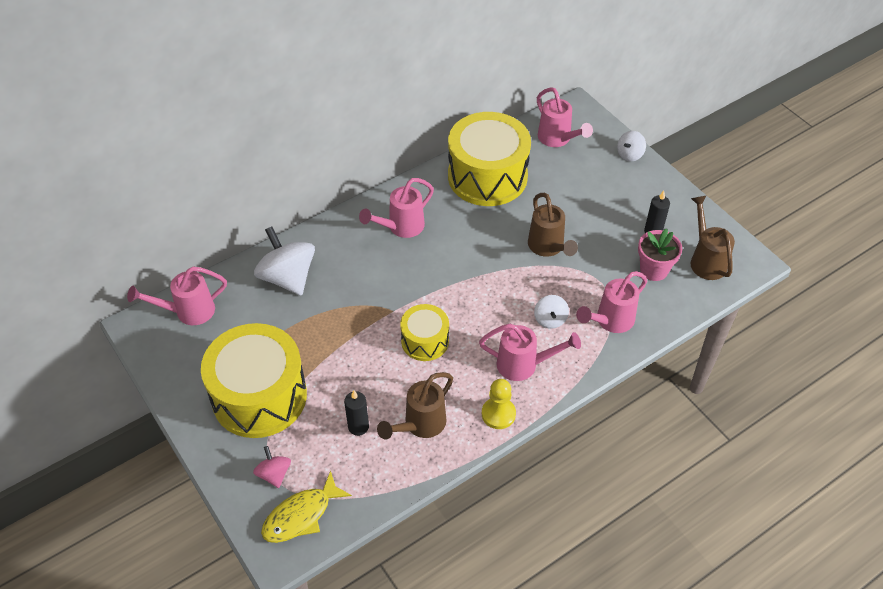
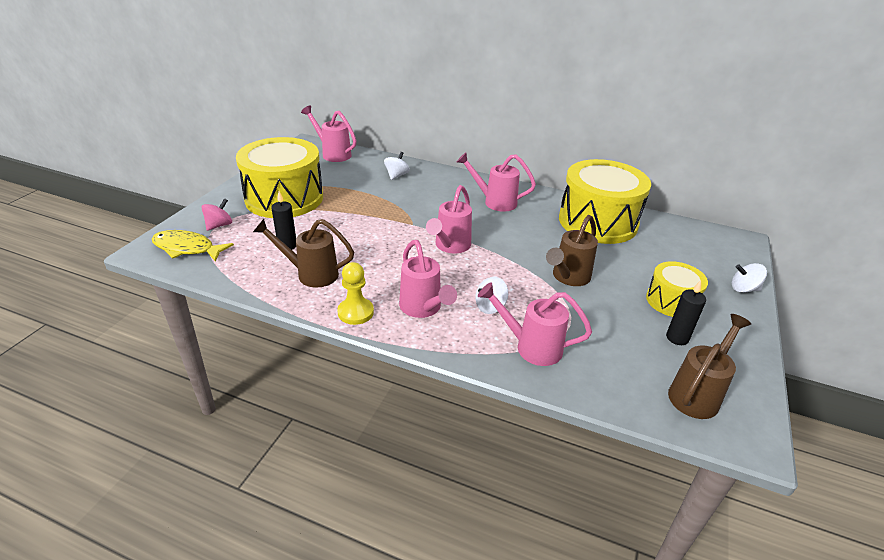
camera: 55 degrees right, 15 degrees down
white spinning top [254,227,315,296] -> white spinning top [384,152,410,180], size x0.51
yellow drum [400,304,449,361] -> yellow drum moved to [646,261,708,317]
pink watering can [537,87,593,147] -> pink watering can moved to [426,185,472,254]
pink flower pot [638,229,682,281] -> none

